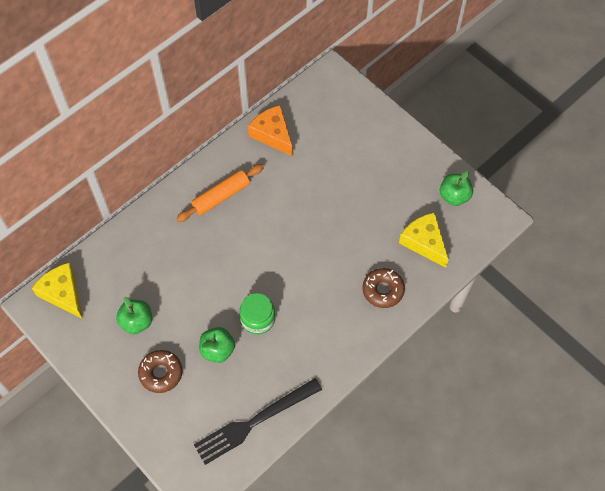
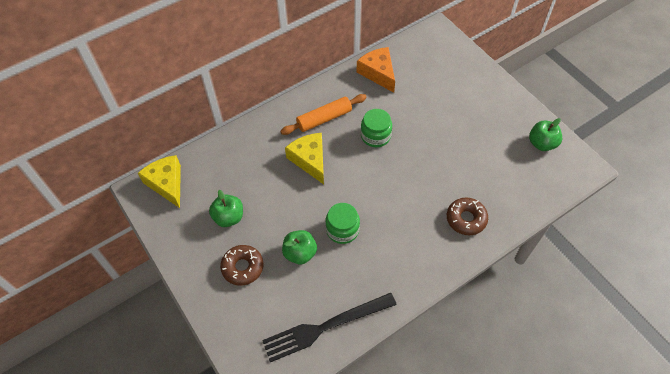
camera: 10 degrees right, 5 degrees down
yellow cheese [399,212,449,268] -> yellow cheese moved to [285,133,324,184]
none -> green jar [361,109,392,147]

